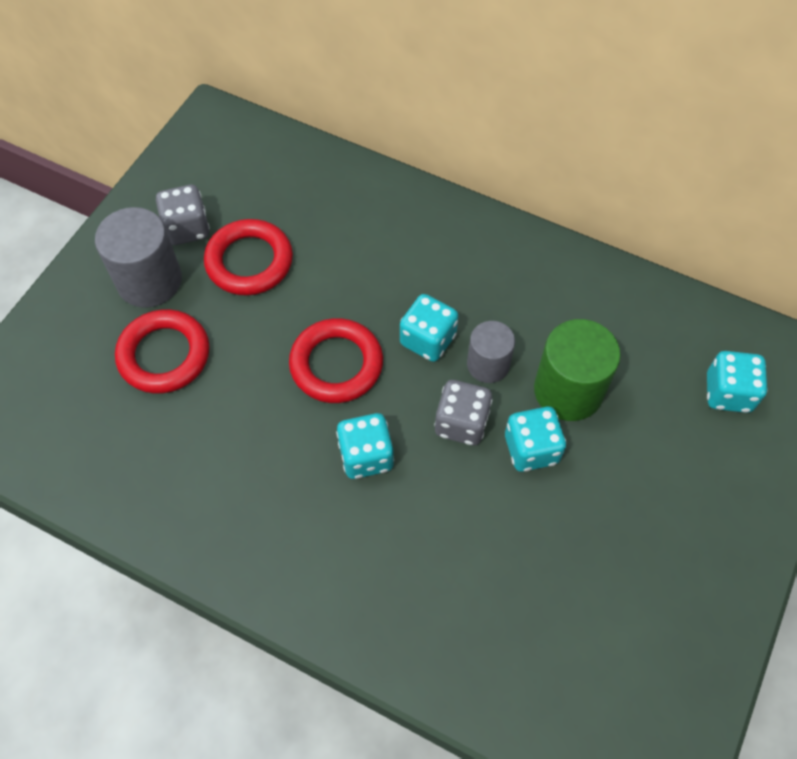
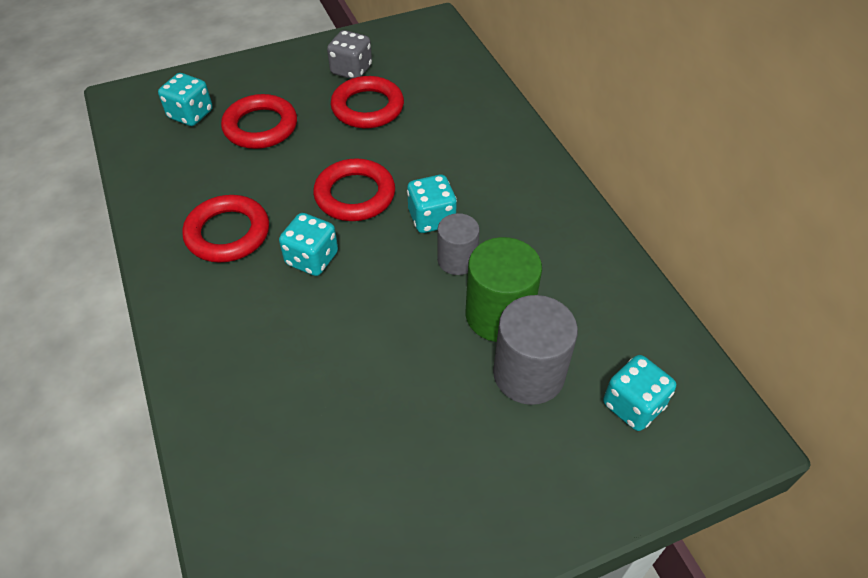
camera: 40 degrees right, 10 degrees down
grey cylinder [95,207,182,308] -> grey cylinder moved to [493,295,578,405]
grey dice [434,380,493,445] -> none
turquoise dice [505,407,566,472] -> turquoise dice moved to [158,73,213,126]
none -> red ring [182,195,269,263]

